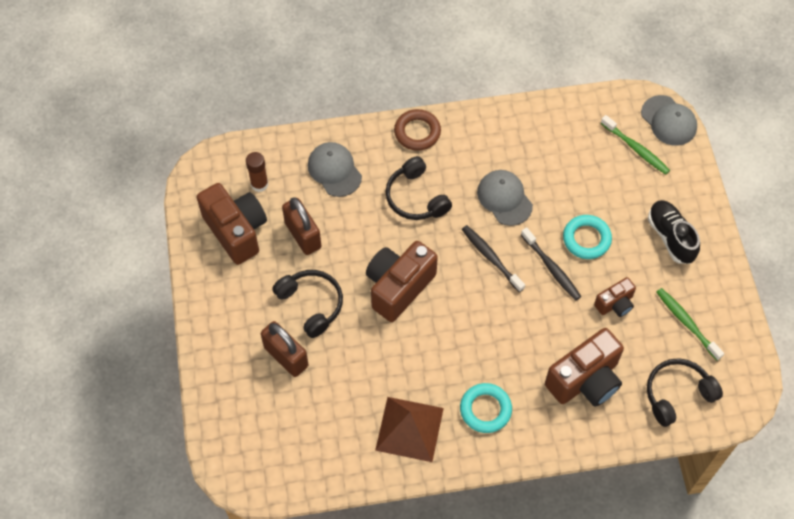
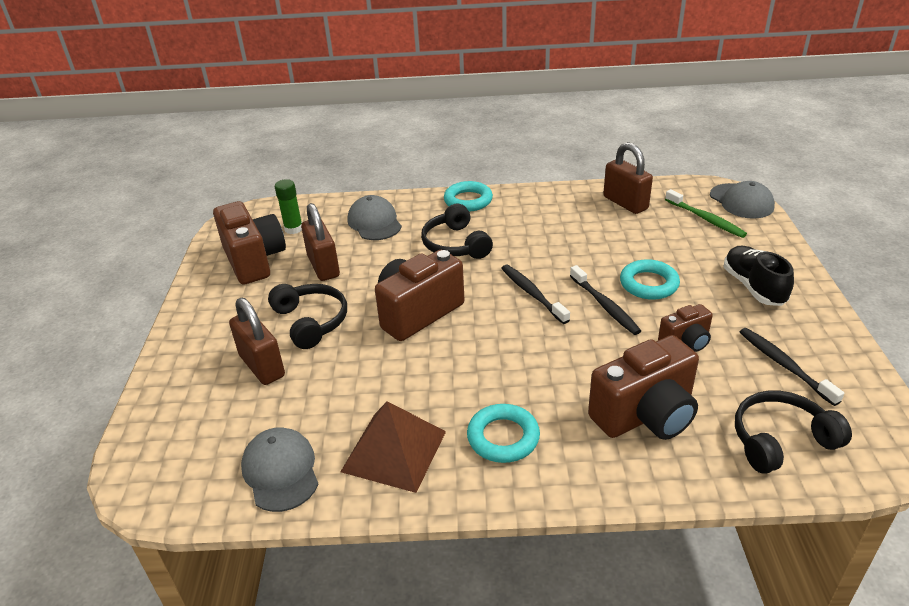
camera: 10 degrees right, 25 degrees down
brown glue stick [246,152,268,192] -> green glue stick [275,179,302,234]
brown ring [394,109,441,151] -> turquoise ring [444,181,493,212]
grey cap [477,170,533,226] -> grey cap moved to [241,427,318,512]
green toothbrush [656,288,724,360] -> black toothbrush [740,328,844,406]
none -> brown padlock [603,142,653,214]

